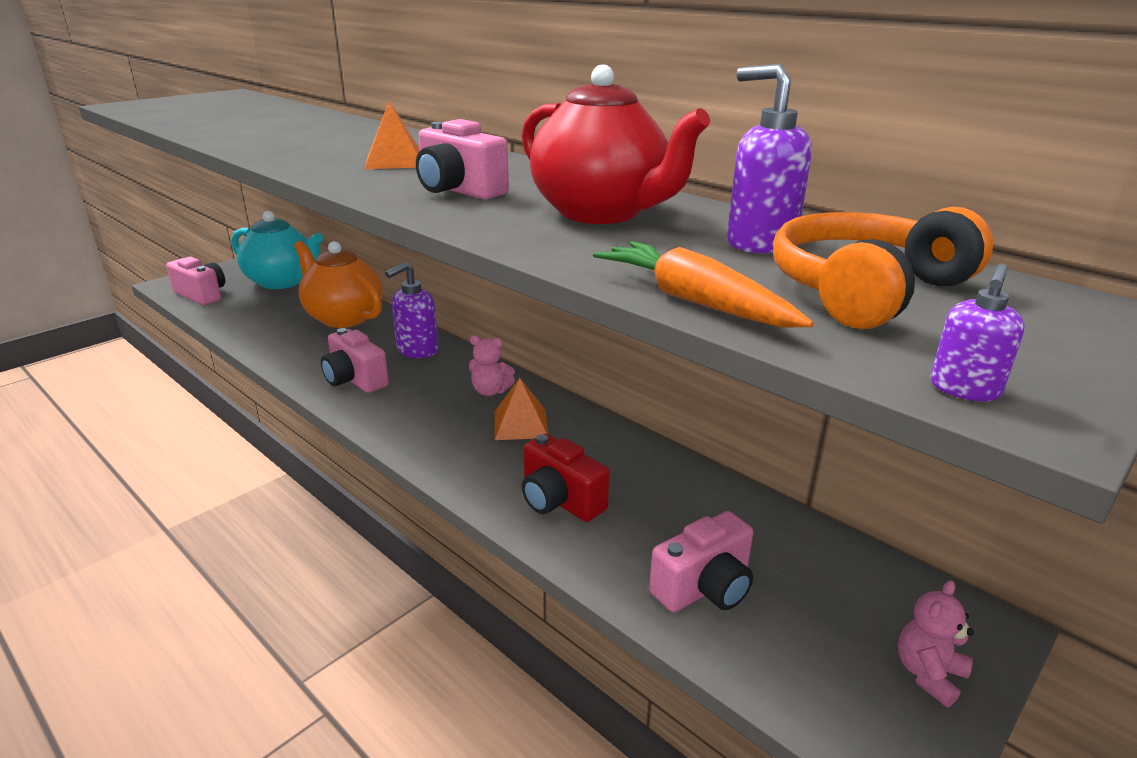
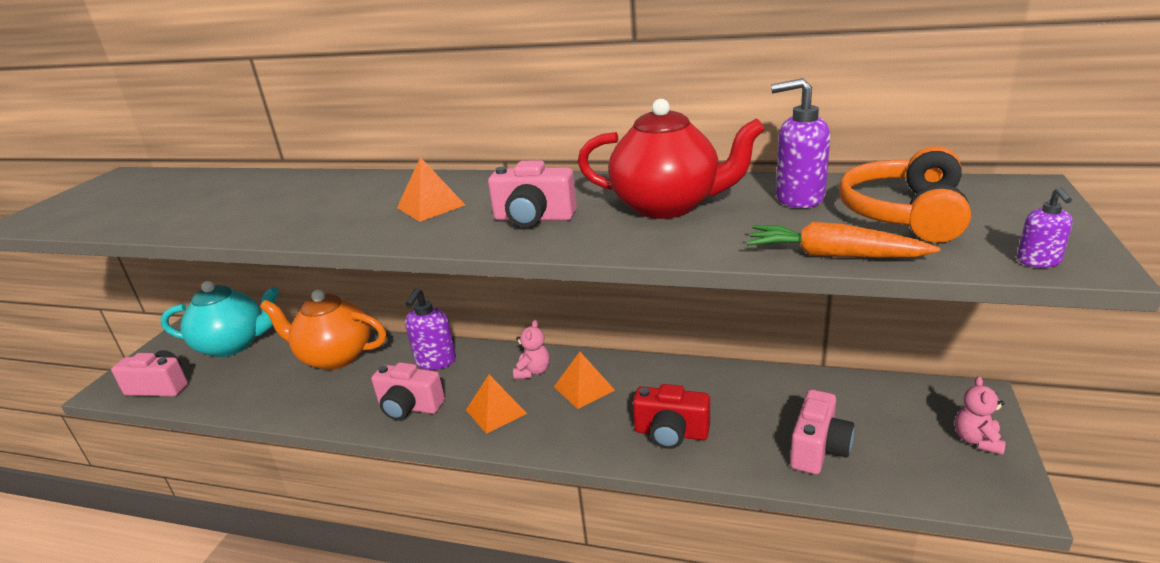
camera: 25 degrees left, 0 degrees up
pink teddy bear [469,335,515,396] -> pink teddy bear turned 60 degrees counterclockwise [513,320,550,379]
none -> orange pyramid [466,375,527,434]

